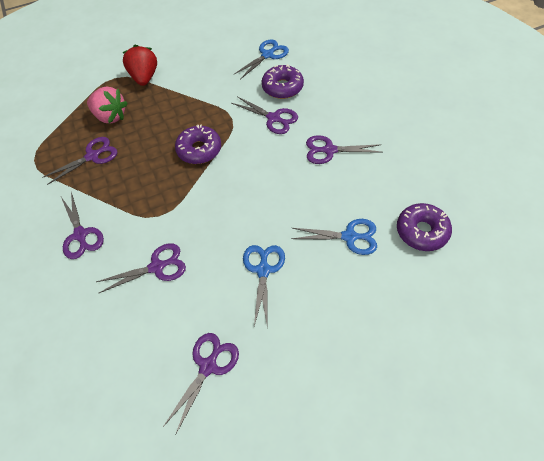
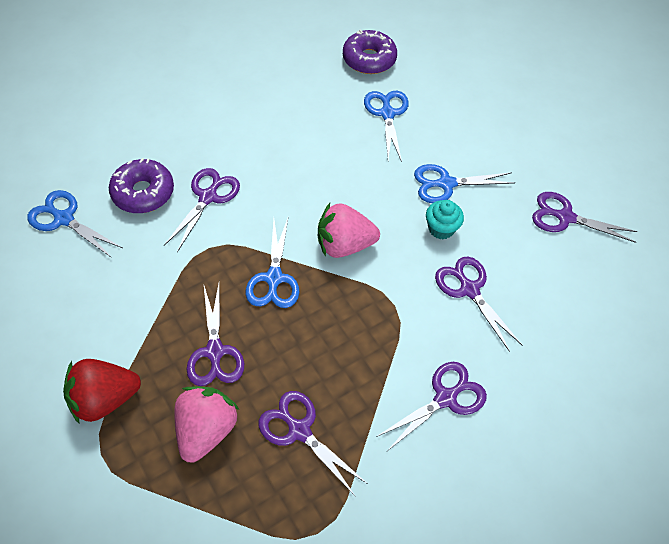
camera: 105 degrees left, 0 degrees up
purple donut [175,124,221,164] -> blue scissors [246,216,299,308]
purple scissors [306,135,382,164] -> purple scissors moved to [187,284,244,386]
none -> pink strawberry [318,203,380,258]
none -> turquoise cupcake [426,200,464,239]

